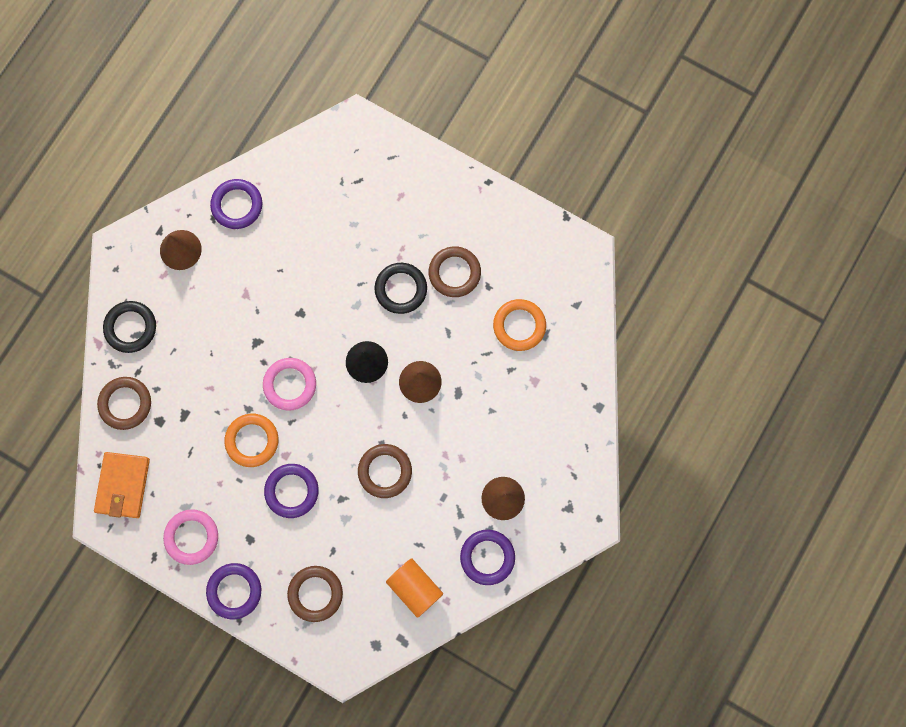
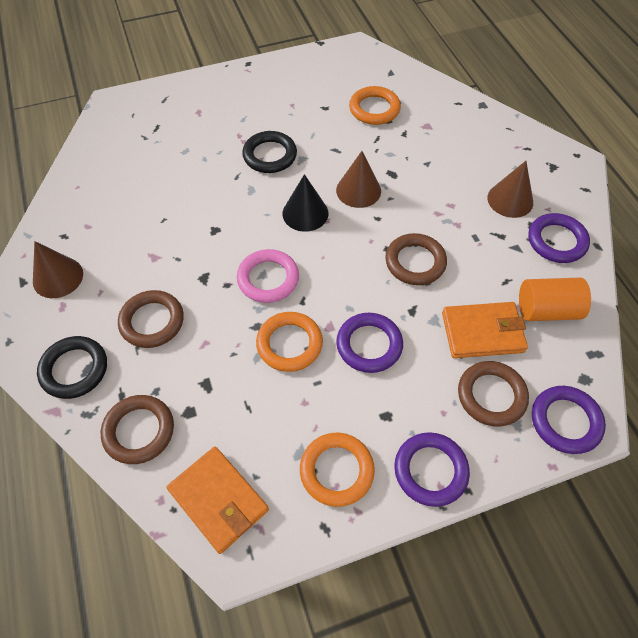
camera: 50 degrees left, 20 degrees down
pink ring [163,509,218,565] -> orange ring [300,433,375,507]
purple ring [210,179,262,229] -> purple ring moved to [532,386,606,454]
brown ring [429,246,481,297] -> brown ring moved to [118,290,184,348]
none -> orange wallet [442,302,528,358]

